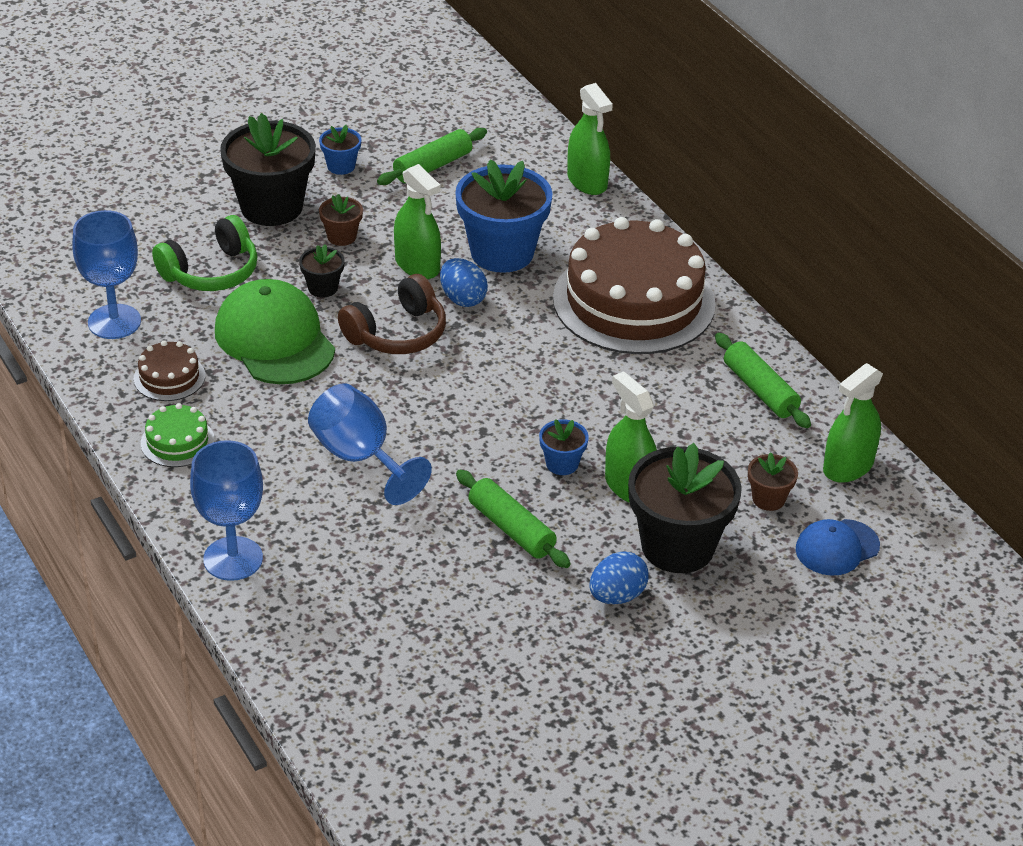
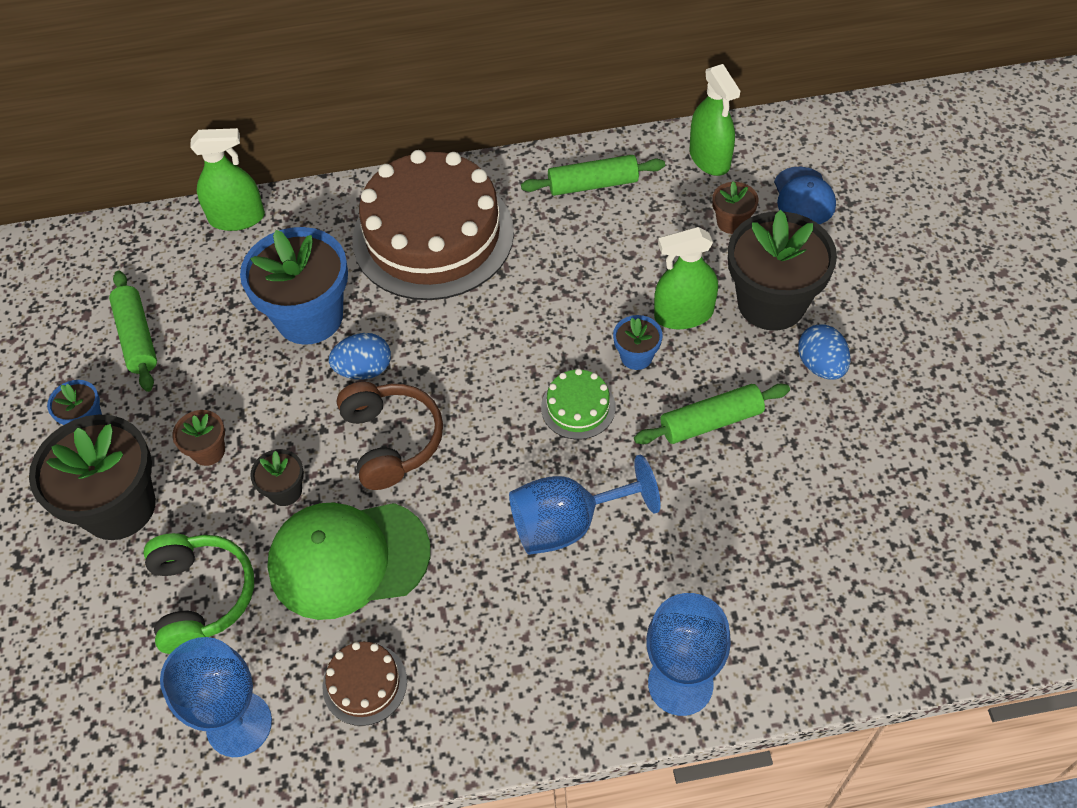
camera: 65 degrees left, 15 degrees up
green cake [141,403,215,467] -> green cake moved to [541,369,616,439]
green spray bottle [394,164,441,279] -> none

